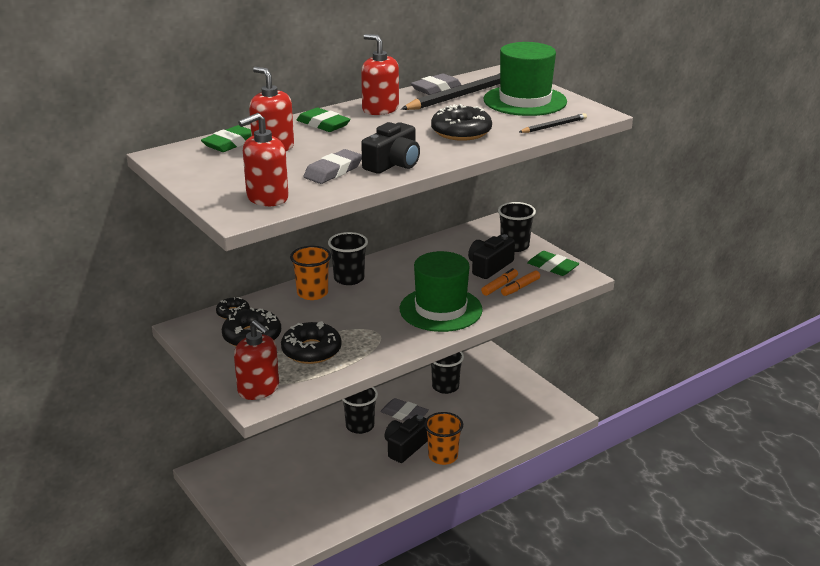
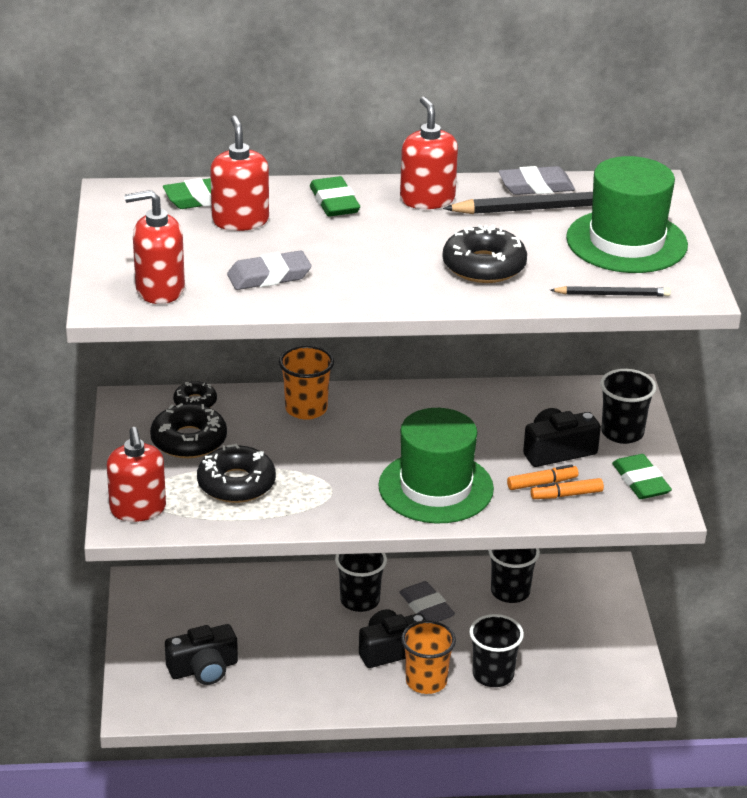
camera: 30 degrees right, 5 degrees up
black cup [328,232,368,285] -> black cup moved to [469,614,524,687]
black camera [361,122,420,174] -> black camera moved to [165,624,238,685]

